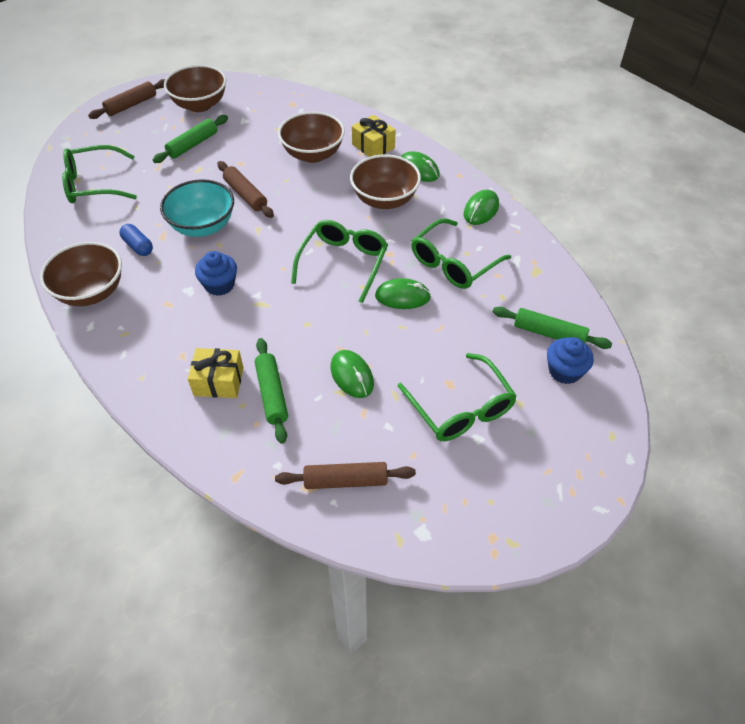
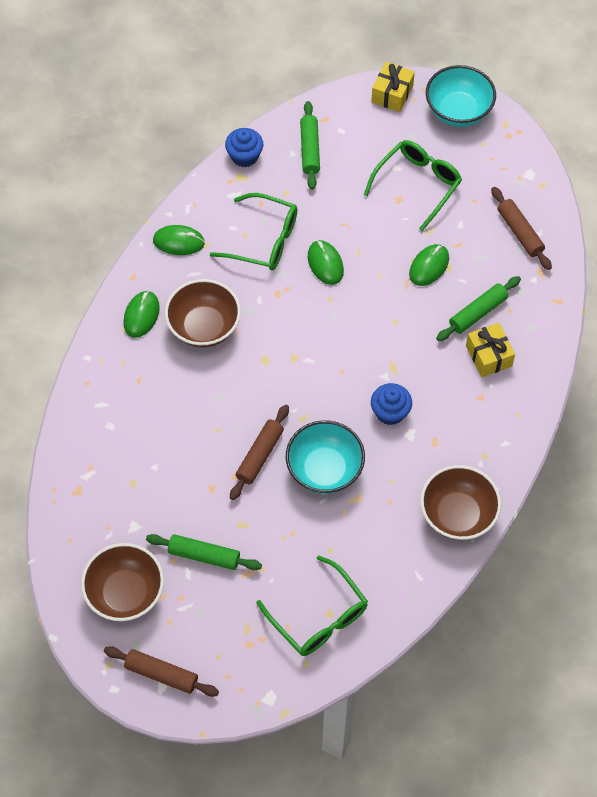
camera: 115 degrees left, 10 degrees up
blue capsule [119,224,153,256] -> none
brown bowl [278,111,345,163] -> none
green glasses [291,220,388,303] -> none
yellow gift [352,115,395,157] -> yellow gift moved to [371,62,415,112]
blue cupcake [547,337,594,384] -> blue cupcake moved to [225,128,263,167]
none -> turquoise bowl [426,65,496,127]

